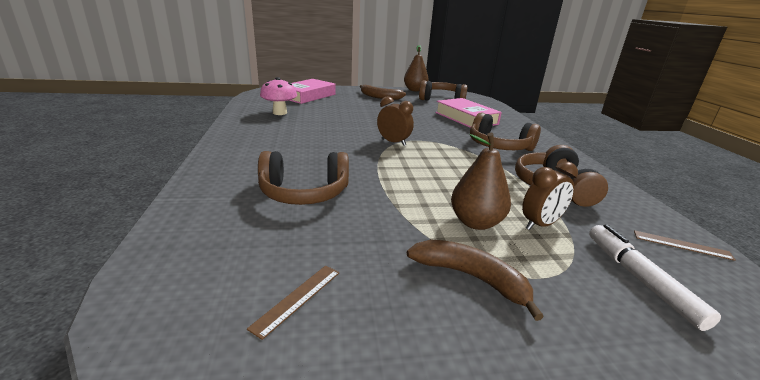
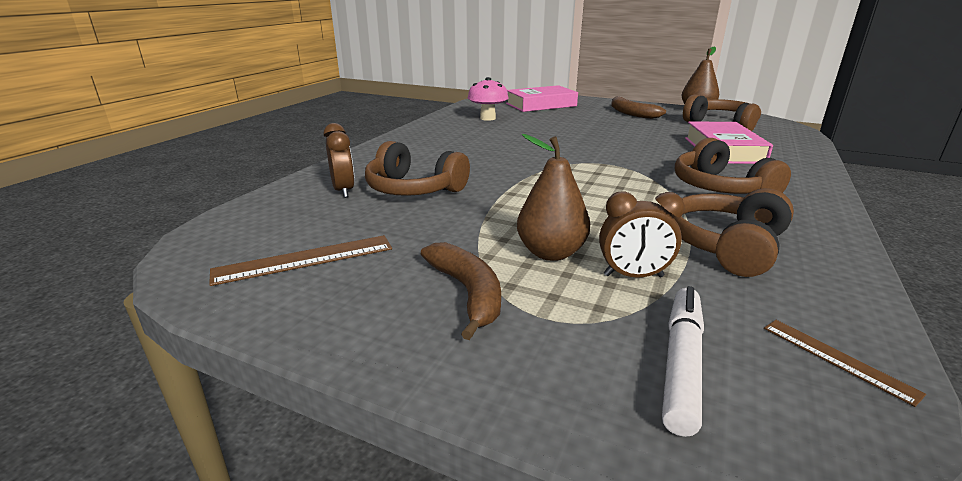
camera: 35 degrees right, 0 degrees up
brown ruler [247,265,340,340] -> brown ruler [209,235,392,286], size x1.67
brown clock [377,96,414,146] -> brown clock moved to [324,123,355,198]

